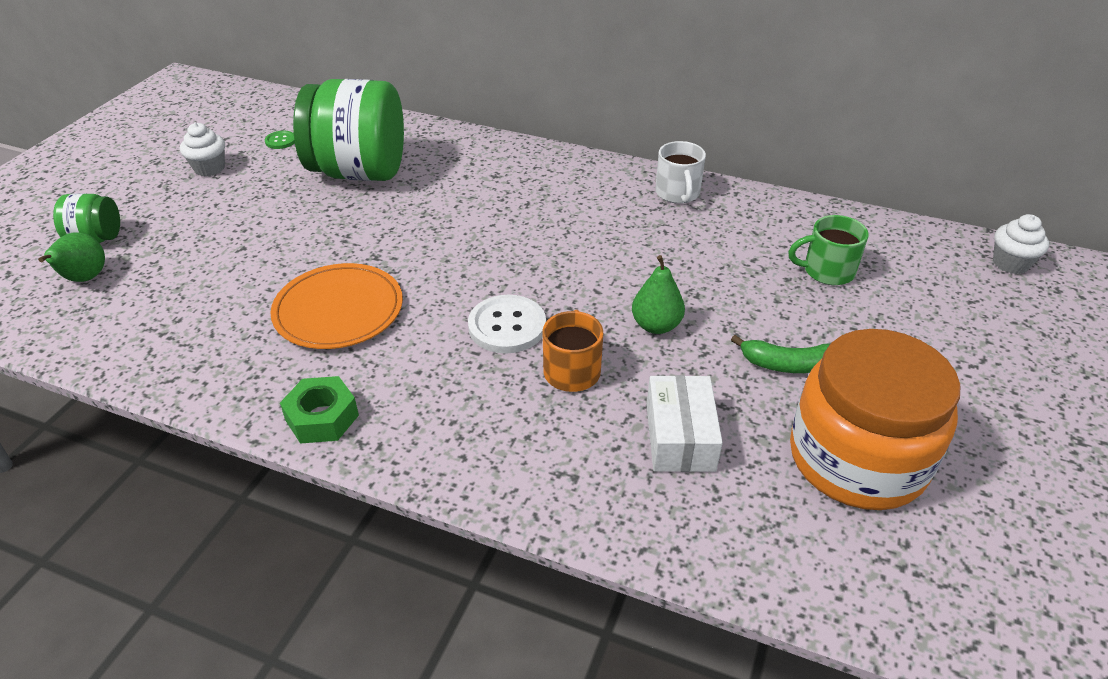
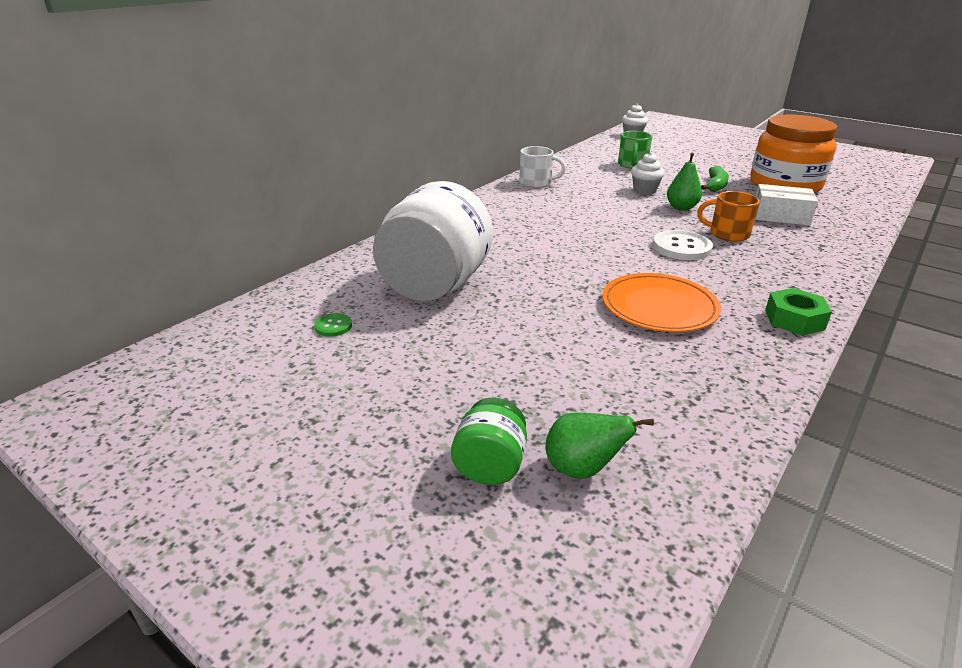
camera: 75 degrees left, 10 degrees down
white cupcake [180,123,225,176] -> white cupcake moved to [631,152,665,195]
green jar [293,79,404,181] -> white jar [373,181,493,301]

